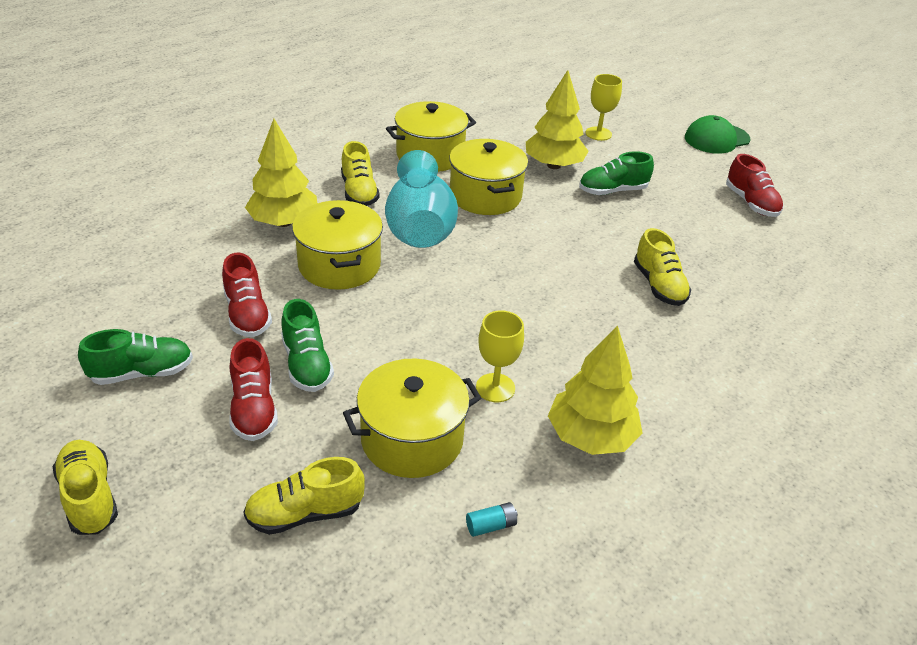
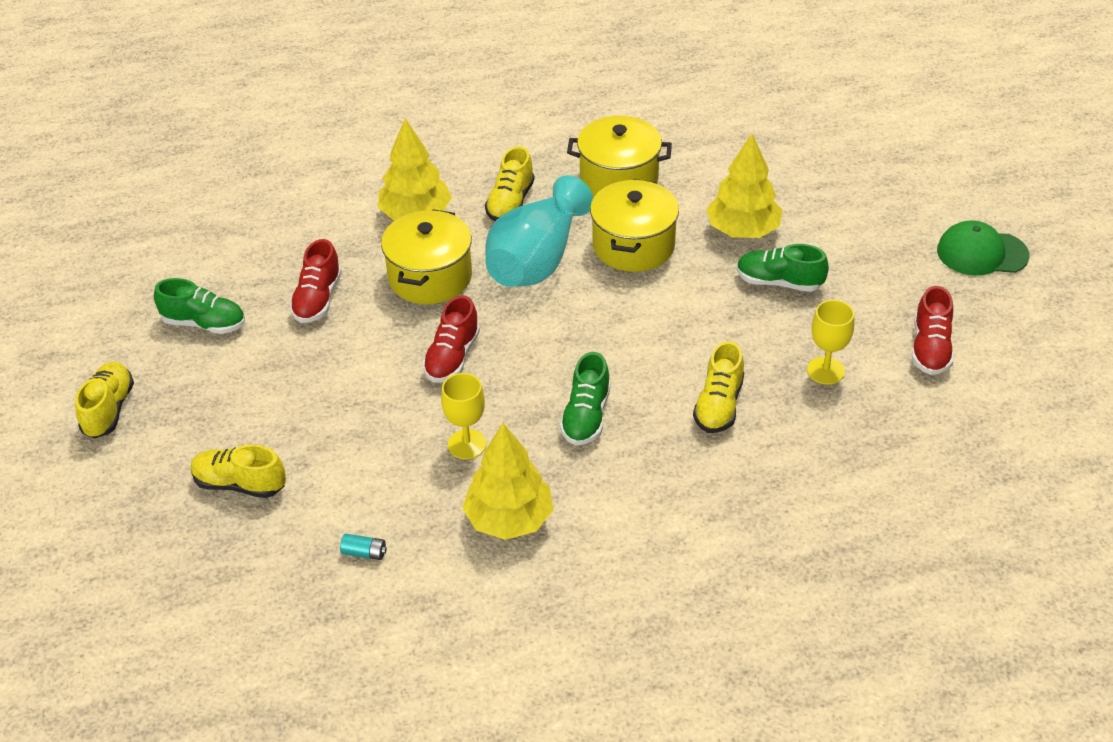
camera: 35 degrees right, 5 degrees up
red shoe [229,338,278,441] -> red shoe moved to [422,296,480,382]
green shoe [281,299,334,392] -> green shoe moved to [560,352,611,445]
yellow pot [343,358,481,478] -> none
yellow goblet [585,74,622,141] -> yellow goblet moved to [807,300,854,384]

